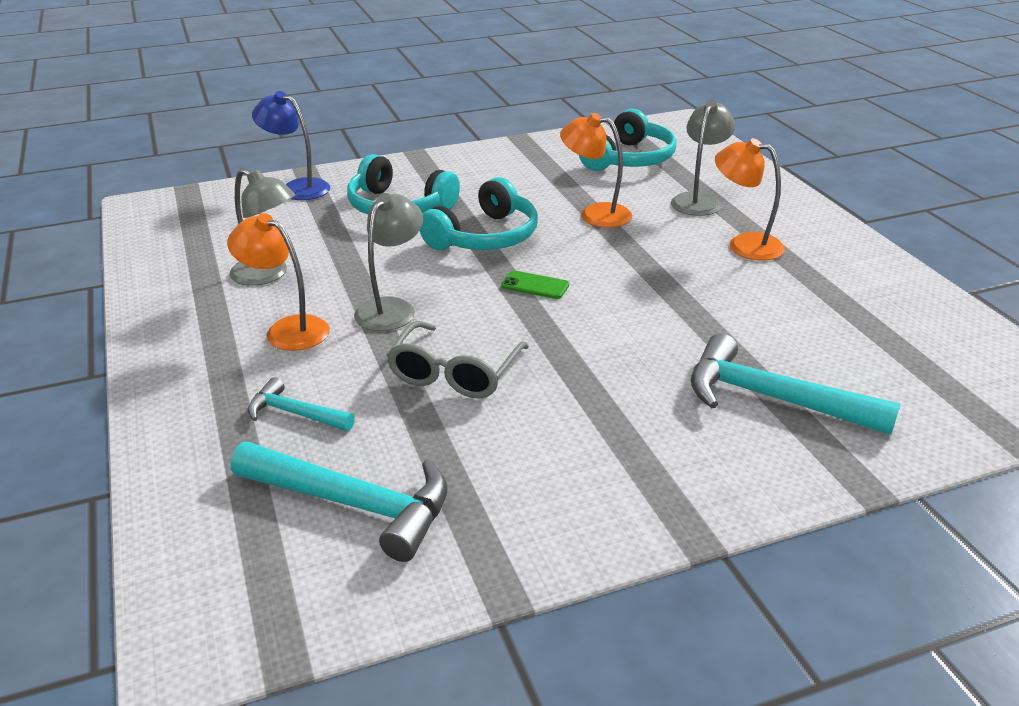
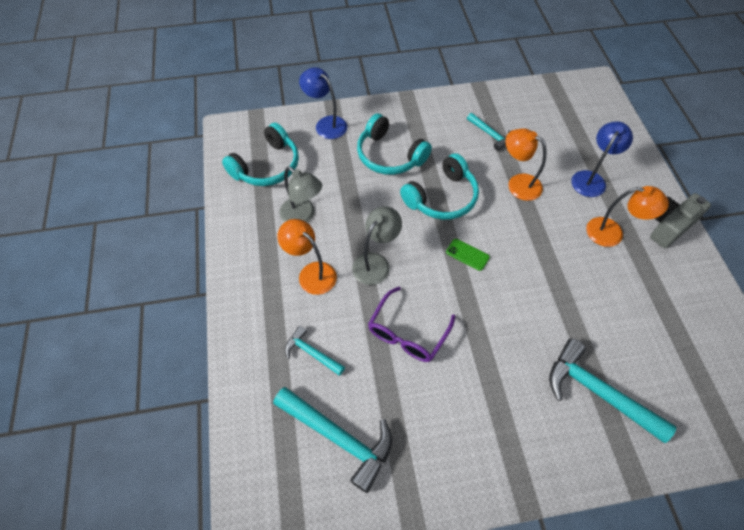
camera: 10 degrees right, 25 degrees up
grey glasses [387,321,529,398] -> purple glasses [368,287,455,362]
turquoise headphones [579,109,676,171] -> turquoise headphones moved to [222,123,299,186]
grey lamp [671,100,735,216] -> blue lamp [571,121,633,197]
orange lamp [715,138,785,261] -> orange lamp turned 150 degrees clockwise [586,186,669,247]
none -> turquoise hammer [467,113,510,151]
none -> grey camera [650,193,711,248]

